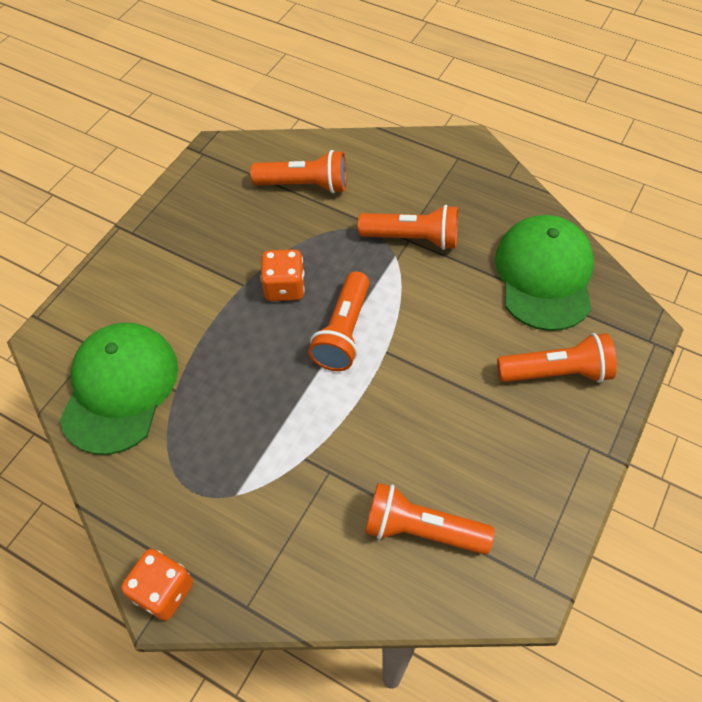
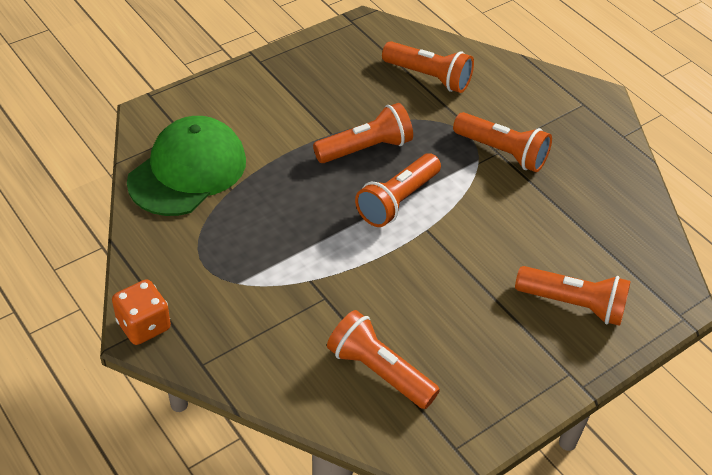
camera: 20 degrees right, 10 degrees down
orange dice [260,249,305,301] -> orange flashlight [313,103,413,163]
green cap [495,215,594,331] -> none

